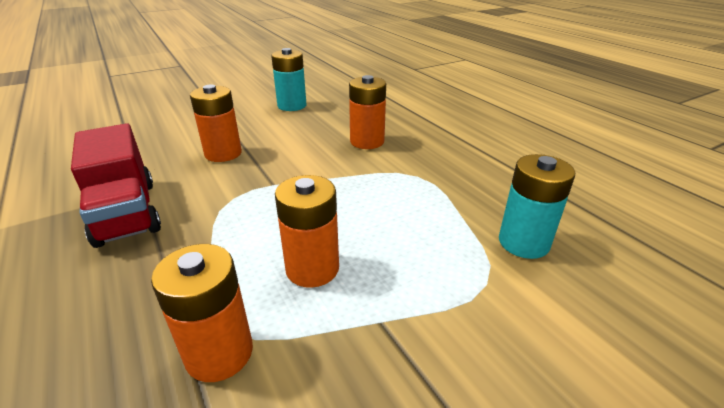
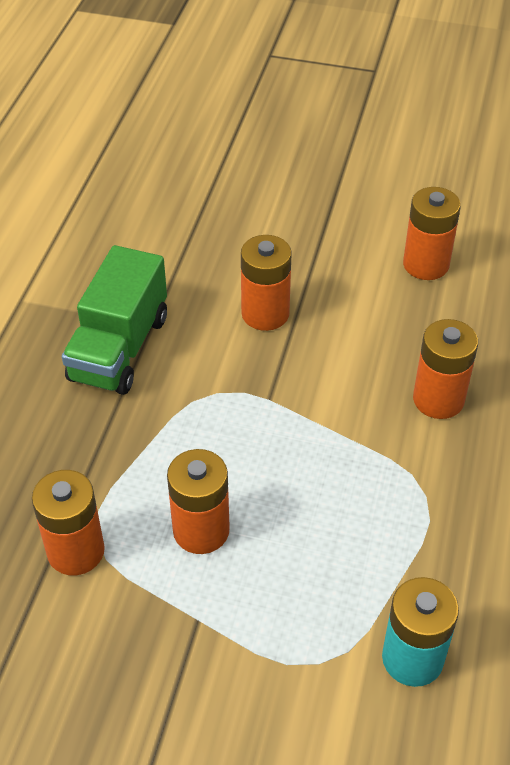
camera: 45 degrees right, 15 degrees up
red truck [71,123,161,248] -> green truck [62,245,167,395]
turquoise battery [271,48,307,111] -> orange battery [403,187,461,280]

